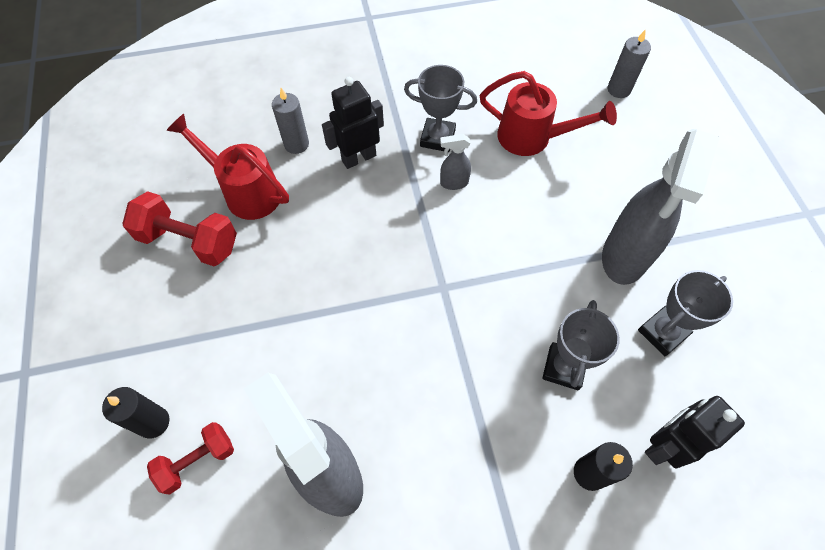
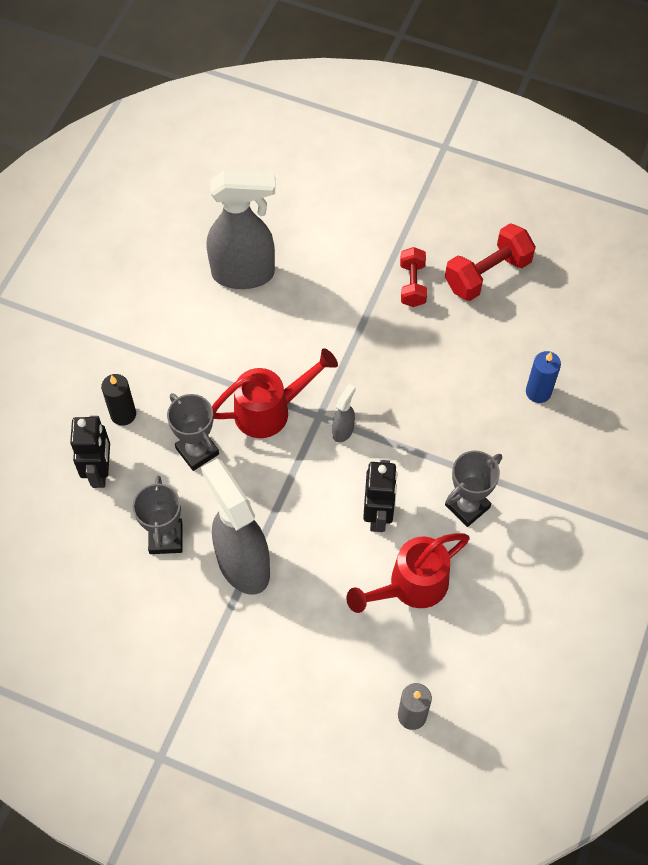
camera: 125 degrees right, 0 degrees up
black candle [102,387,169,439] -> none
red dumbbell [147,422,234,494] -> red dumbbell moved to [400,247,427,307]
red watering can [166,114,289,220] -> red watering can moved to [212,348,338,438]
grey candle [272,88,309,154] -> blue candle [526,351,561,403]
black robot [322,77,384,169] -> black robot moved to [363,460,398,532]
grey spray bottle [440,134,471,190] -> grey spray bottle moved to [332,384,356,443]

